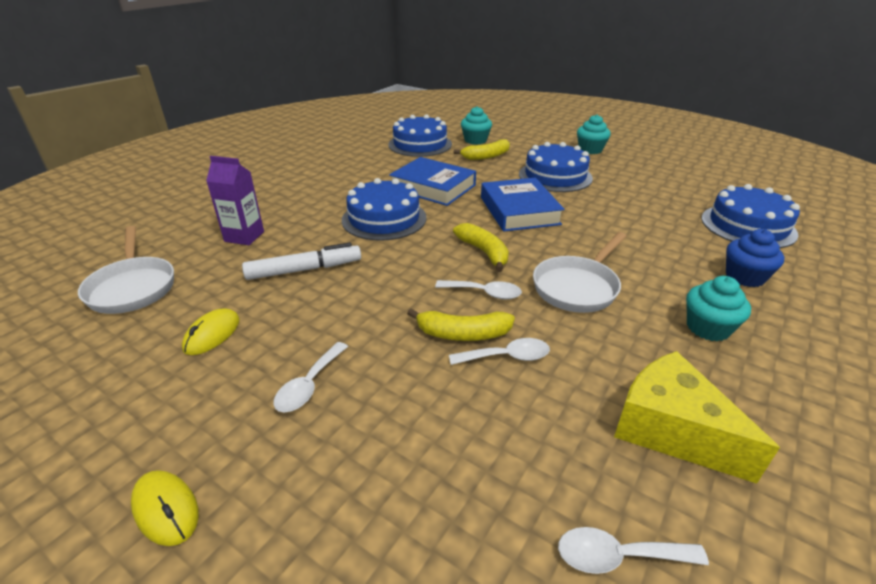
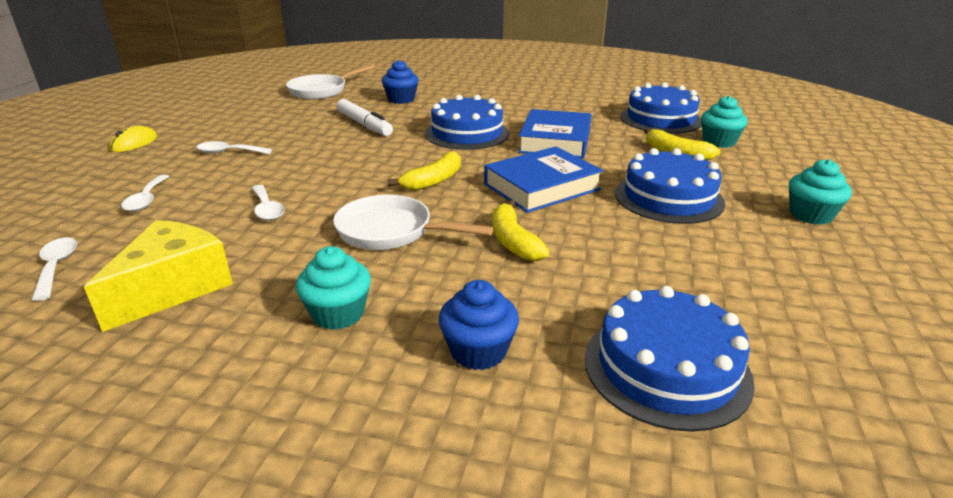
camera: 70 degrees right, 5 degrees down
yellow mouse [182,308,240,355] -> none
purple carton [206,156,264,245] -> blue cupcake [382,60,419,104]
yellow banana [407,309,515,341] -> yellow banana moved to [492,200,549,261]
white spoon [435,280,522,299] -> white spoon moved to [121,175,169,212]

